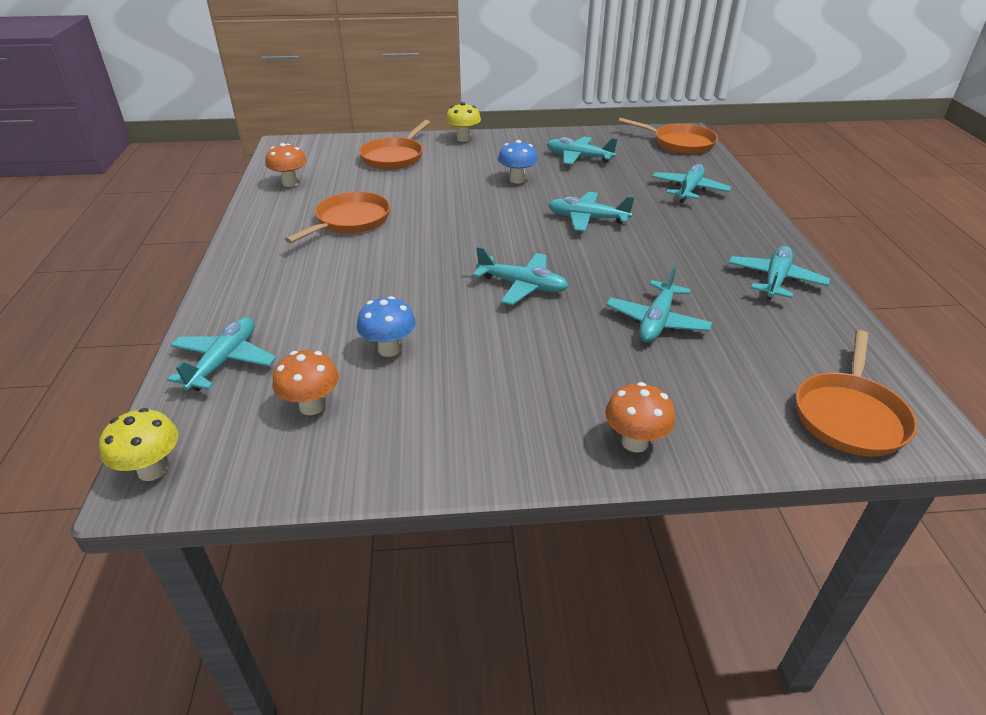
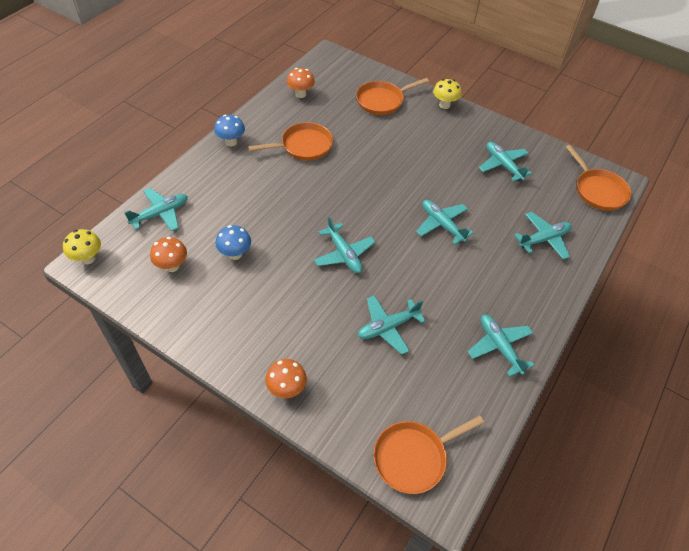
camera: 35 degrees right, 15 degrees up
blue mushroom [498,140,538,184] -> blue mushroom moved to [214,115,245,146]
turquoise plane [728,246,830,300] -> turquoise plane turned 90 degrees counterclockwise [468,315,534,377]

